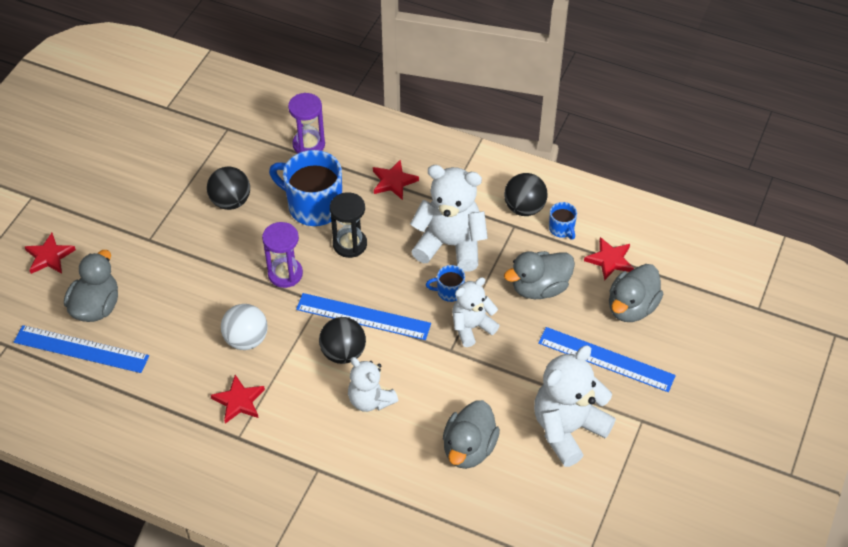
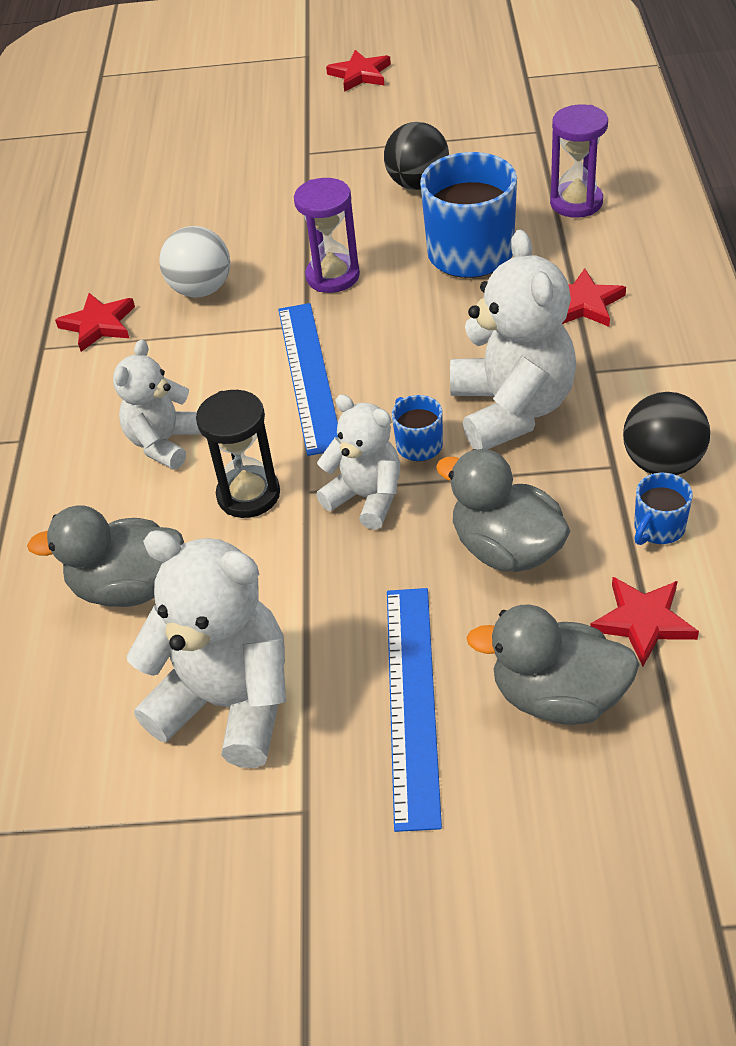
camera: 70 degrees right, 5 degrees down
blue ruler [14,325,149,373] -> none
red star [25,233,76,274] -> red star moved to [326,50,391,92]
grey duck [64,250,118,322] -> none
black ball [319,317,366,364] -> none
black hourglass [330,192,367,258] -> black hourglass moved to [196,390,280,518]

